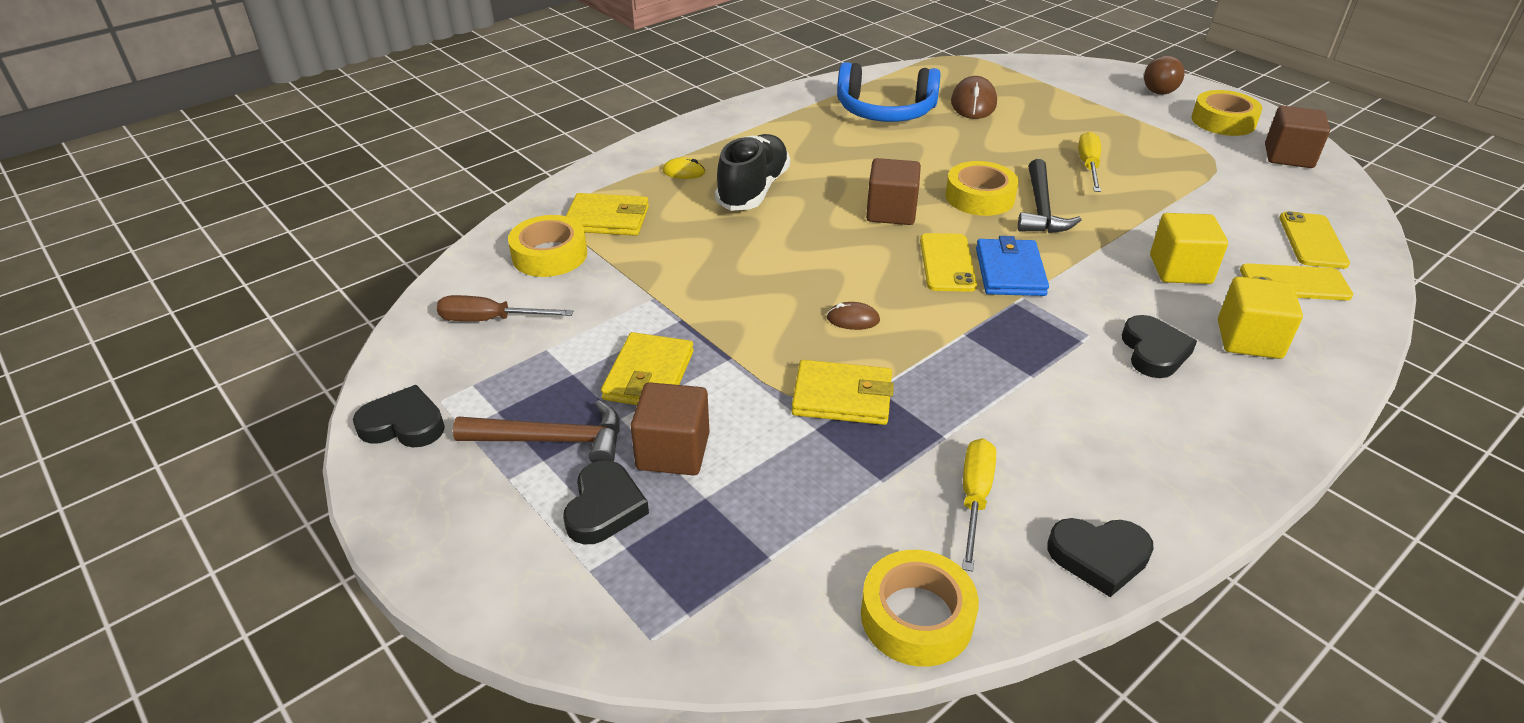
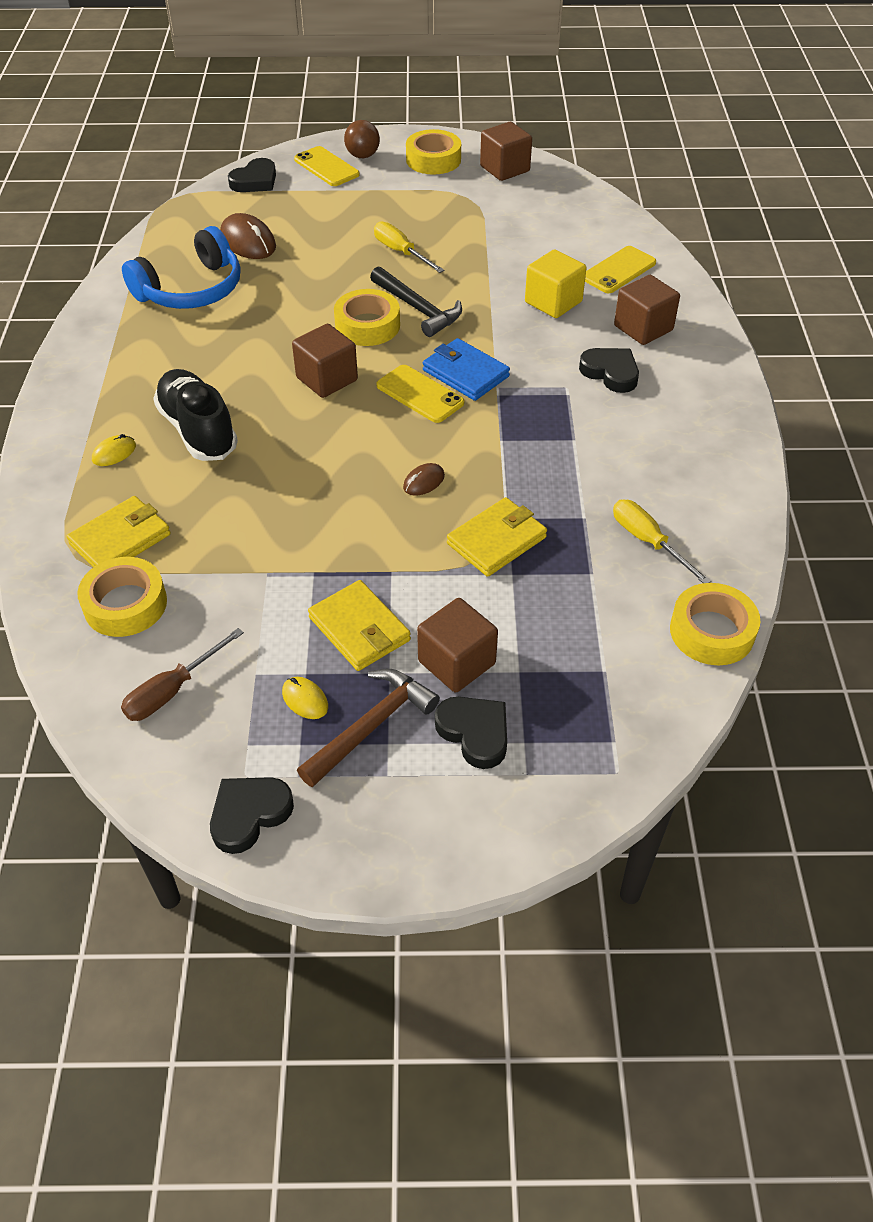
camera: 50 degrees left, 10 degrees up
black heart [1047,518,1154,597] -> black heart moved to [228,158,276,192]
yellow cube [1218,277,1303,359] -> brown cube [614,275,680,345]
yellow phone [1279,211,1350,269] -> yellow phone moved to [294,146,360,186]
none -> yellow mouse [282,677,328,719]

